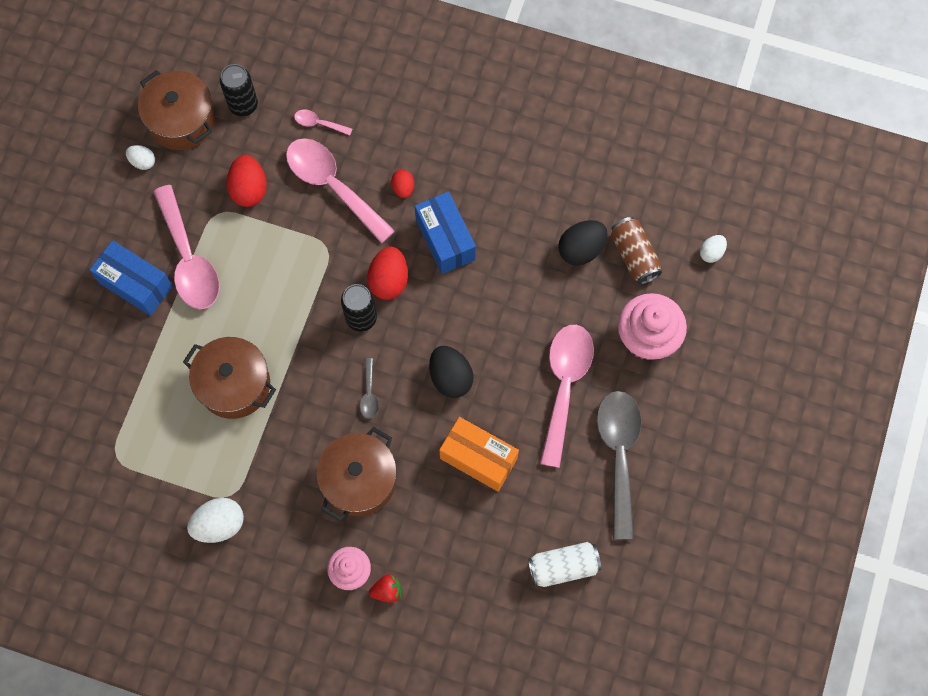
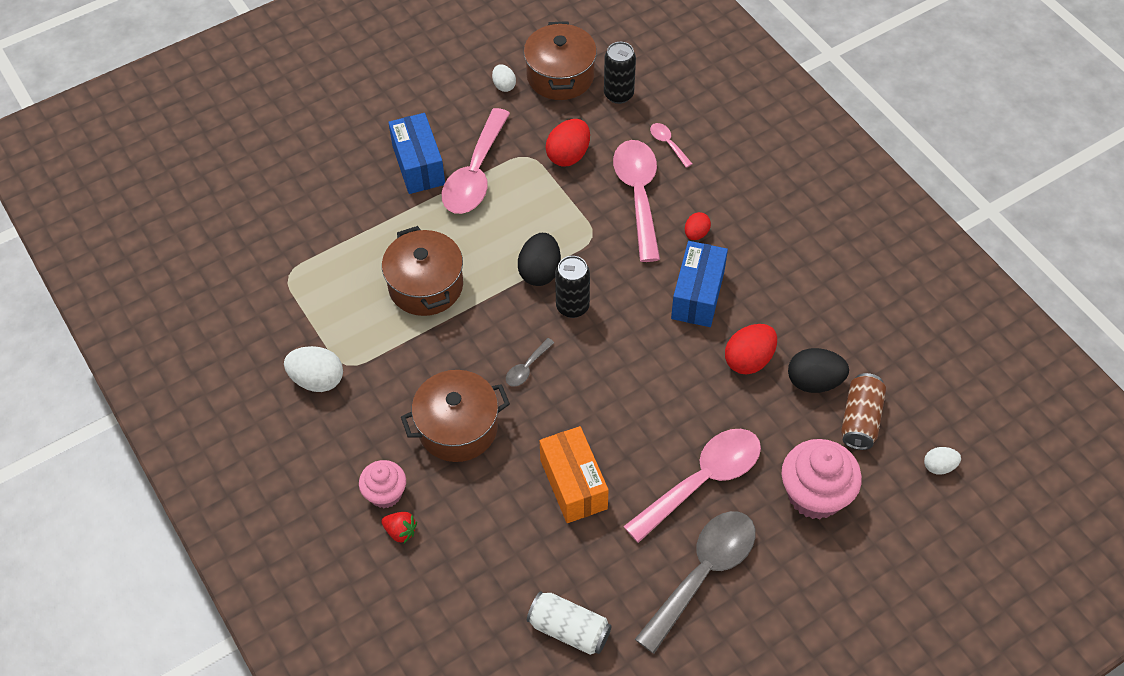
camera: 40 degrees right, 15 degrees down
red egg [367,247,408,300] -> red egg moved to [725,324,777,374]
black egg [429,346,473,398] -> black egg moved to [518,233,561,286]

